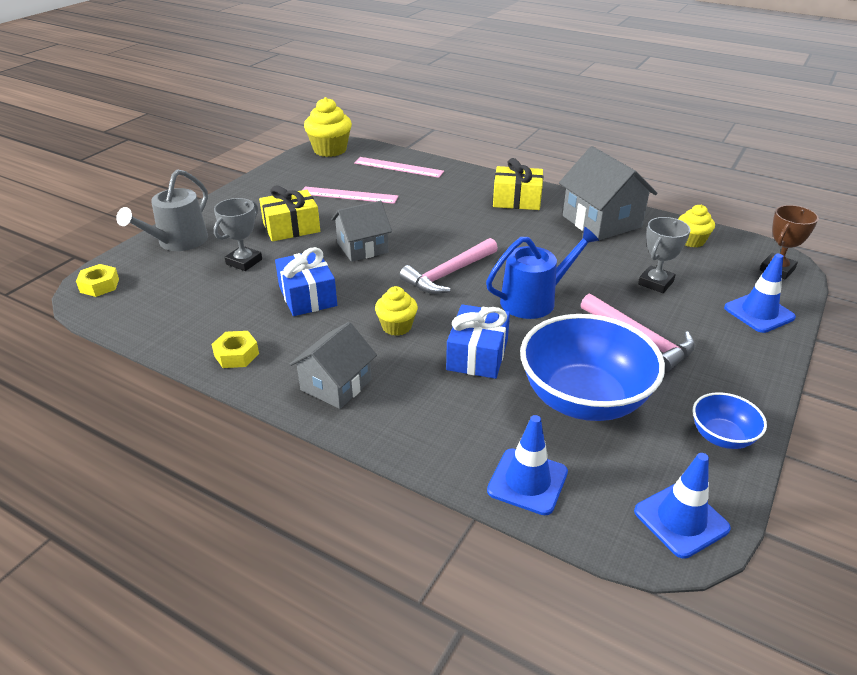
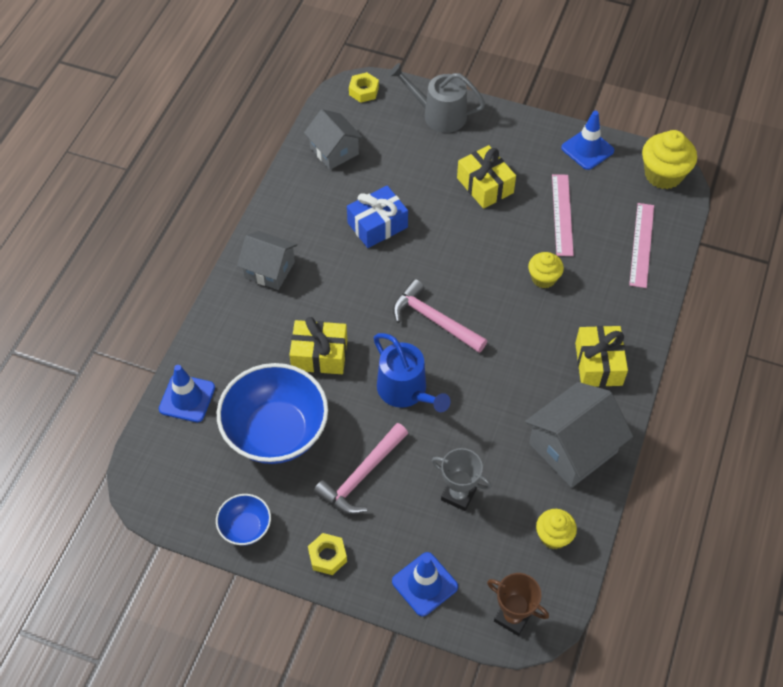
camera: 80 degrees right, 20 degrees up
yellow nut [212,331,259,368] -> yellow nut moved to [308,533,347,575]
grey trophy [214,198,262,271] -> none
grey house [331,200,392,262] -> grey house moved to [304,109,363,170]
yellow cupcake [375,286,418,336] -> yellow cupcake moved to [528,252,564,289]
blue gift [446,304,510,379] -> yellow gift [289,317,347,374]
blue traffic cone [634,453,731,559] -> blue traffic cone moved to [561,111,614,170]

